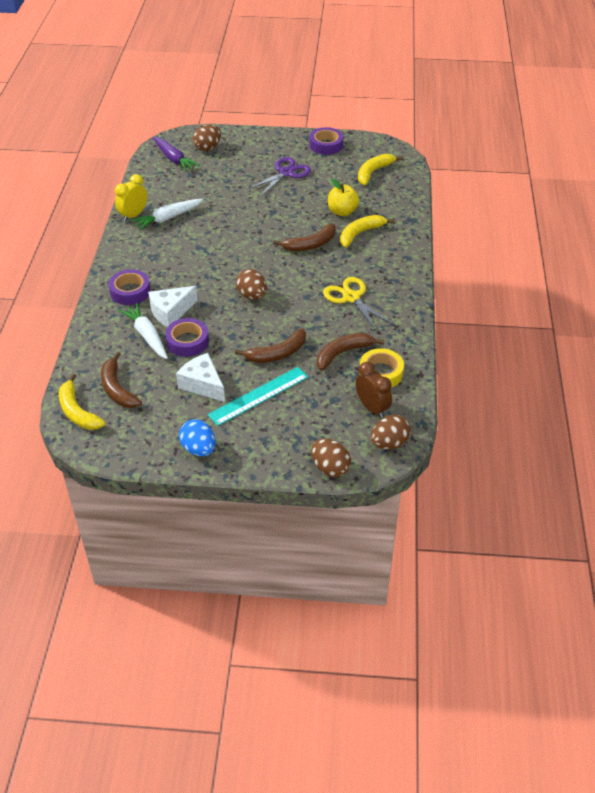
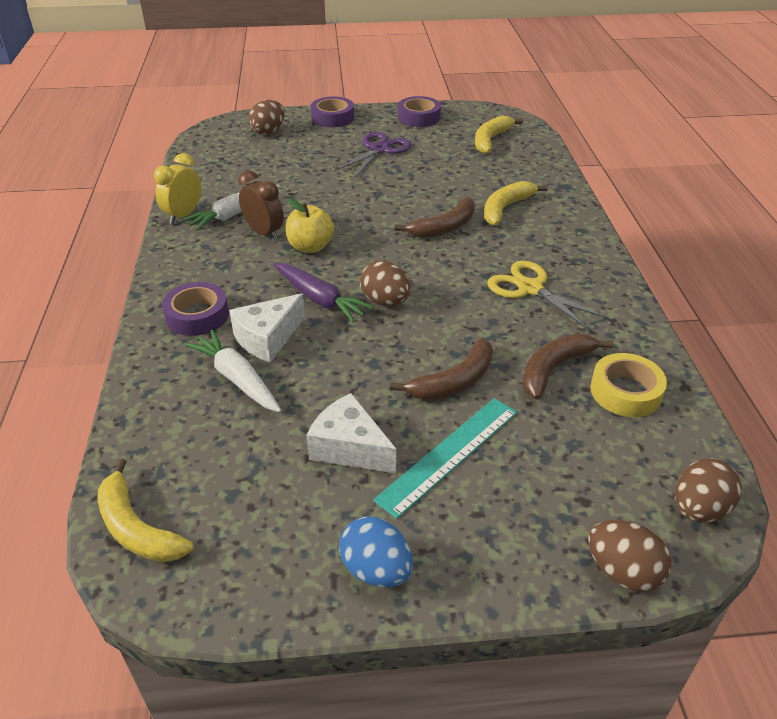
camera: 10 degrees left, 5 degrees down
brown banana [101,352,142,408] -> none
purple carrot [153,137,200,172] -> purple carrot moved to [273,263,374,322]
purple tape [165,318,209,357] -> purple tape moved to [311,96,354,127]
yellow apple [328,179,359,216] -> yellow apple moved to [286,198,334,253]
brown clock [355,362,392,418] -> brown clock moved to [238,170,284,240]

